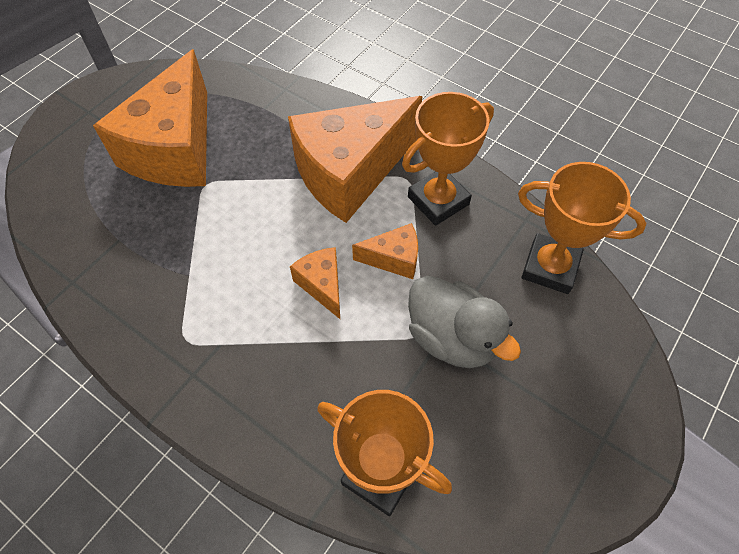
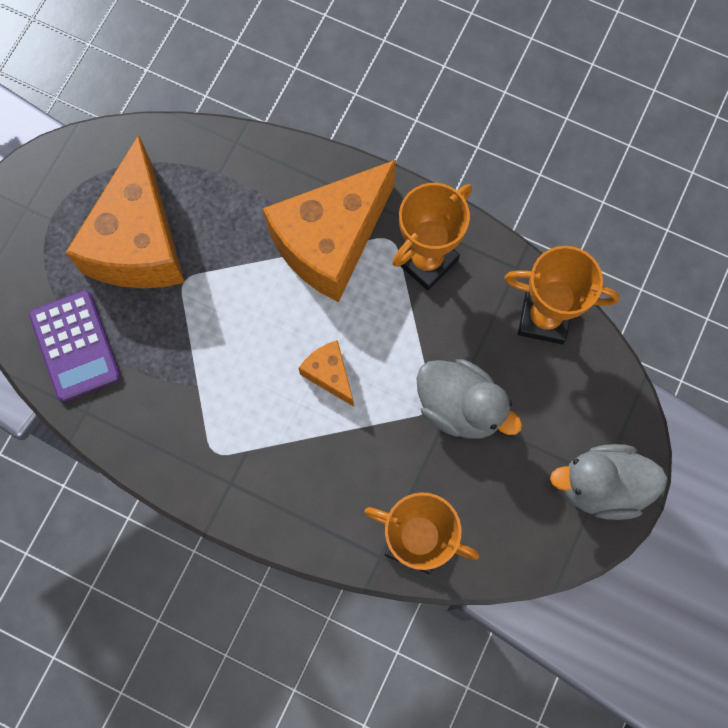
camera: 10 degrees left, 15 degrees up
orange cheese [352,223,418,279] -> none
none -> purple calculator [29,290,121,402]
none -> grey duck [550,444,668,520]

